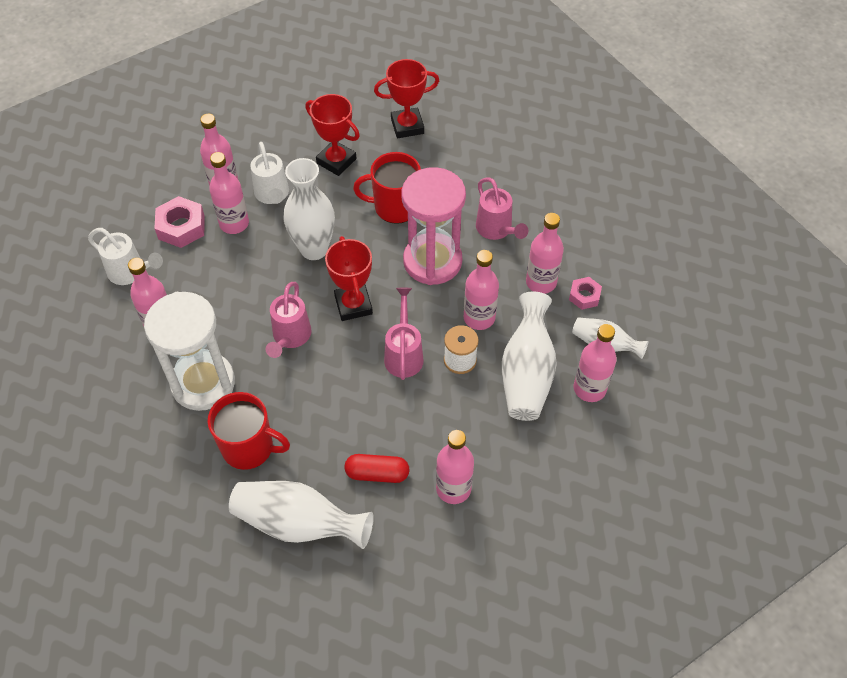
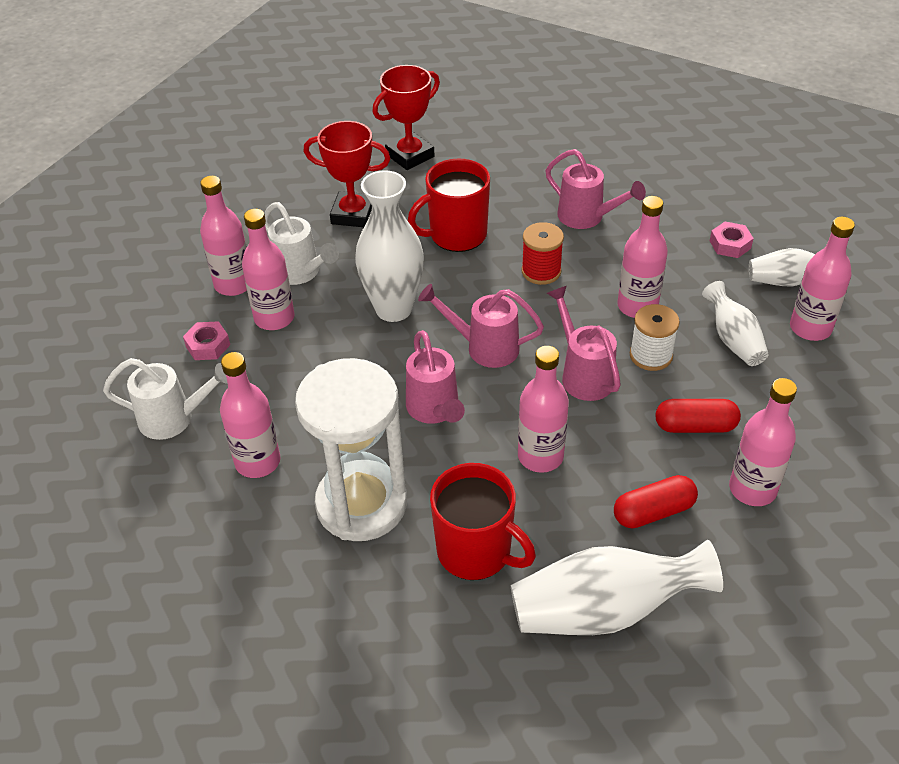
camera: 25 degrees left, 10 degrees down
pink nut [154,196,205,248] -> pink nut [183,321,230,360], size x0.61
red mug [208,392,290,470] -> red mug turned 45 degrees clockwise [430,463,536,580]
red trophy [325,236,373,321] -> pink watering can [418,284,544,368]
pink hourglass [401,167,466,285] -> red spool [521,222,564,285]
white vase [502,292,557,421] -> white vase [702,281,768,366], size x0.59
pink bottle [526,213,564,294] -> pink bottle moved to [518,346,569,473]
none -> red capsule [656,399,741,433]

